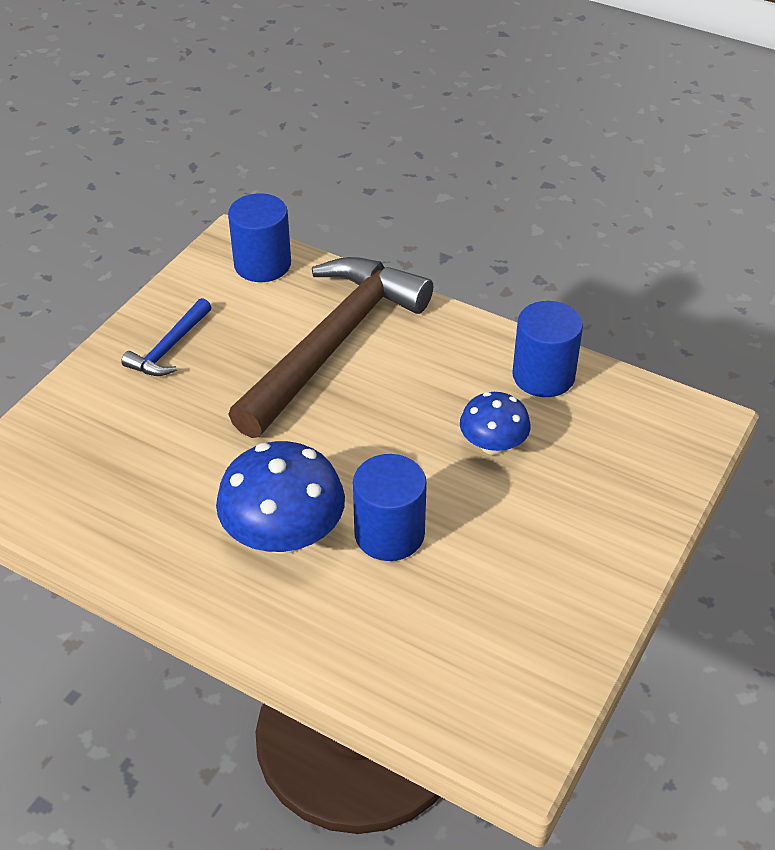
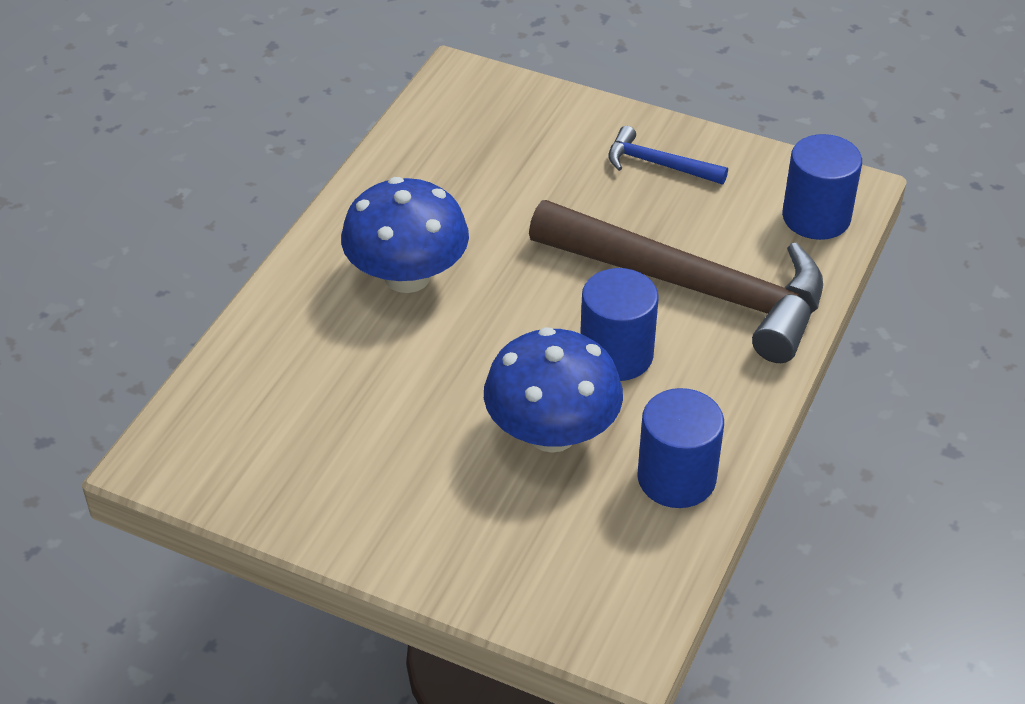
camera: 85 degrees right, 0 degrees up
blue cylinder [353,454,427,561] -> blue cylinder moved to [580,268,658,381]
blue mushroom [460,392,531,455] -> blue mushroom [484,327,623,453], size x1.67

